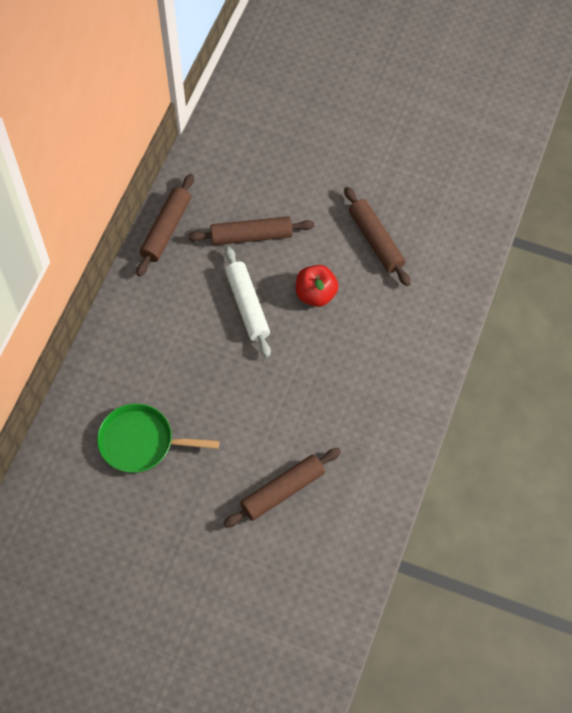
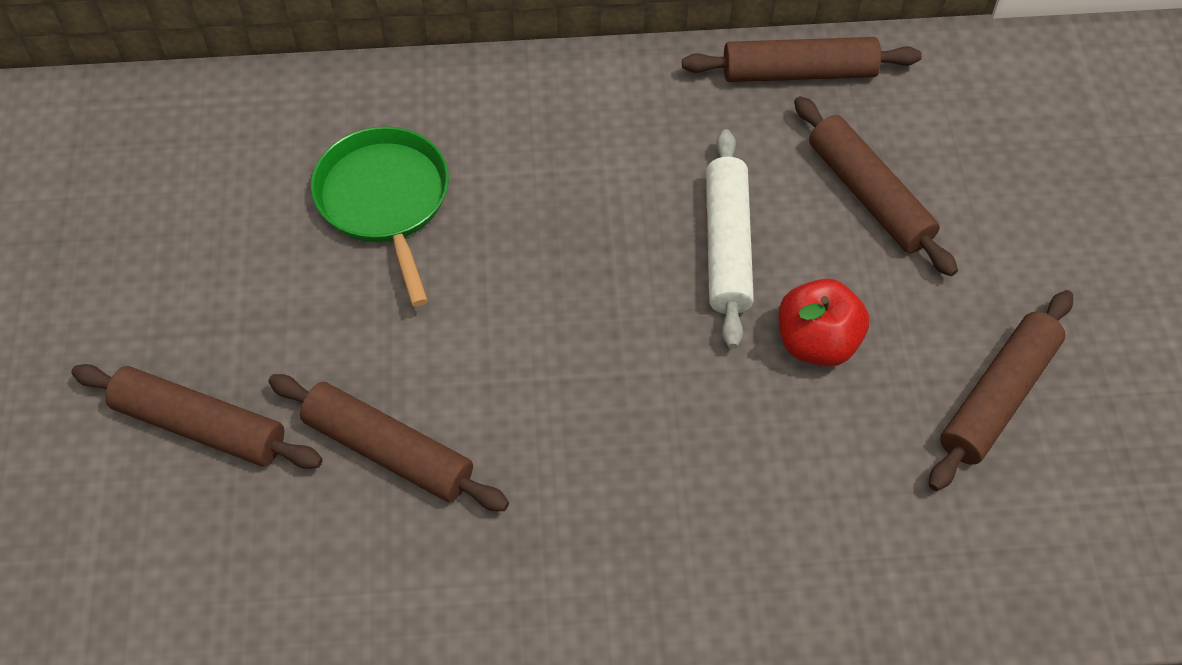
camera: 65 degrees right, 5 degrees down
white rolling pin [225,246,271,358] -> white rolling pin turned 45 degrees counterclockwise [706,129,754,349]
none -> brown rolling pin [71,364,323,469]

